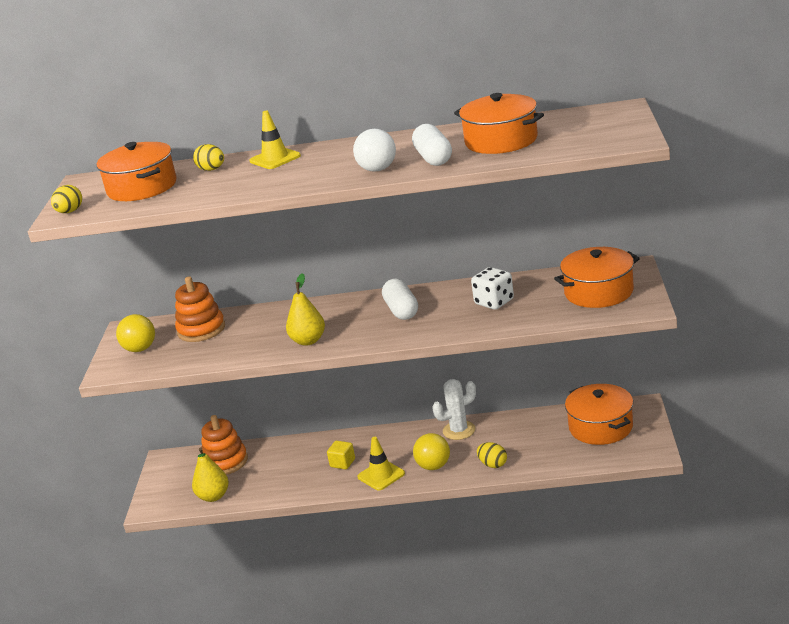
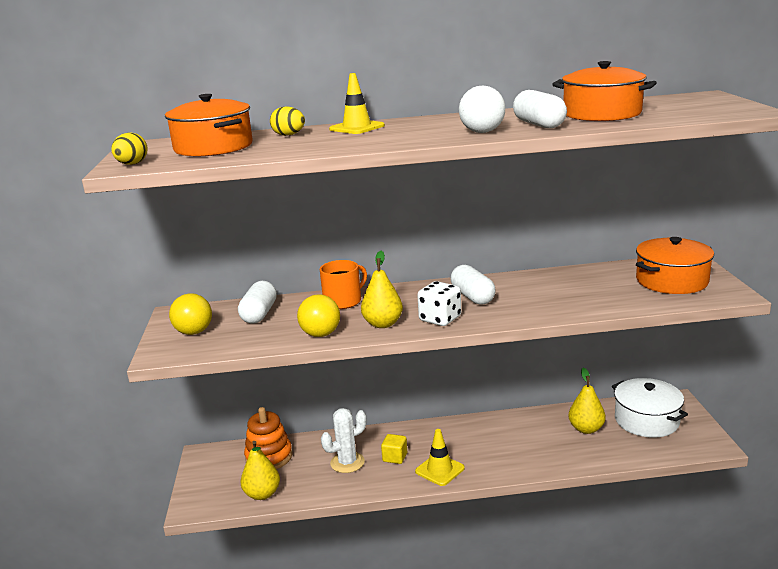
camera: 10 degrees left, 5 degrees down
orange stacking toy [175,276,225,342] -> white capsule [238,281,277,324]
yellow ball [413,433,450,470] -> yellow ball moved to [297,294,340,337]
white cactus [432,379,476,440] -> white cactus moved to [321,408,366,473]
white dice [471,267,514,310] -> white dice moved to [417,281,461,326]
yellow egg [477,442,507,468] -> none
orange pot [565,384,633,445] -> white pot [612,378,688,437]
none -> orange mug [320,260,367,309]
none -> yellow pear [569,367,606,434]

